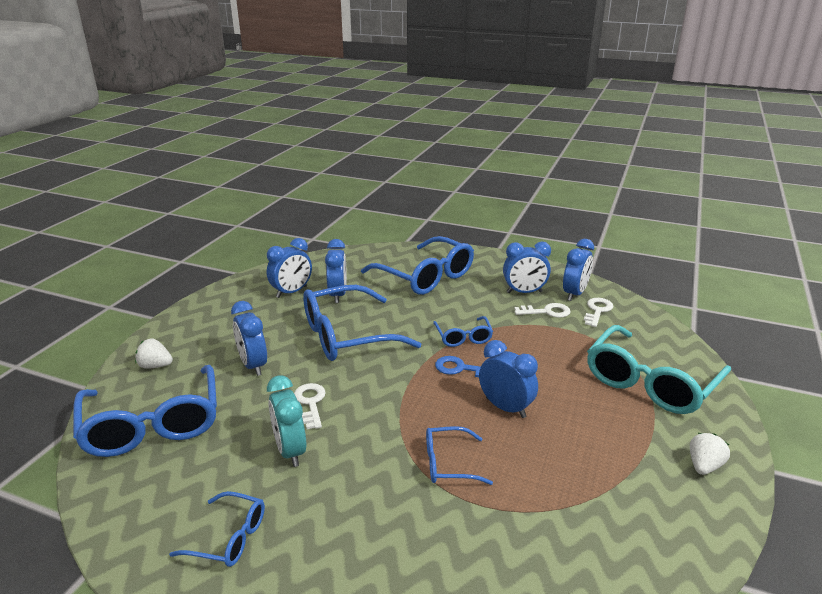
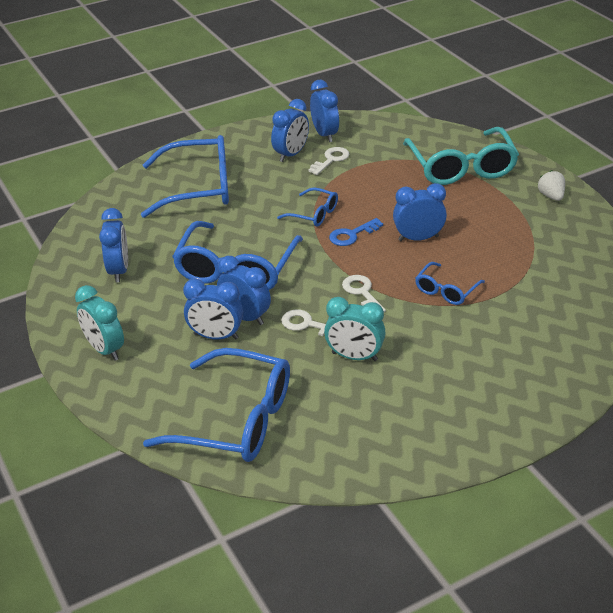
camera: 50 degrees left, 10 degrees up
white strawberry [135,338,173,369] -> none
blue glasses [169,491,265,567] -> none
blue clock [325,239,347,303] -> blue clock moved to [217,256,271,325]
white key [584,298,613,327] -> white key moved to [342,275,386,312]
none -> turquoise clock [75,285,124,361]

